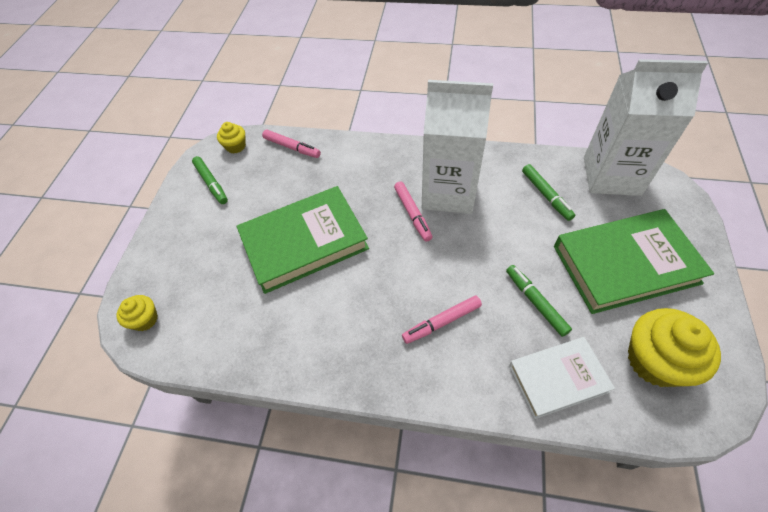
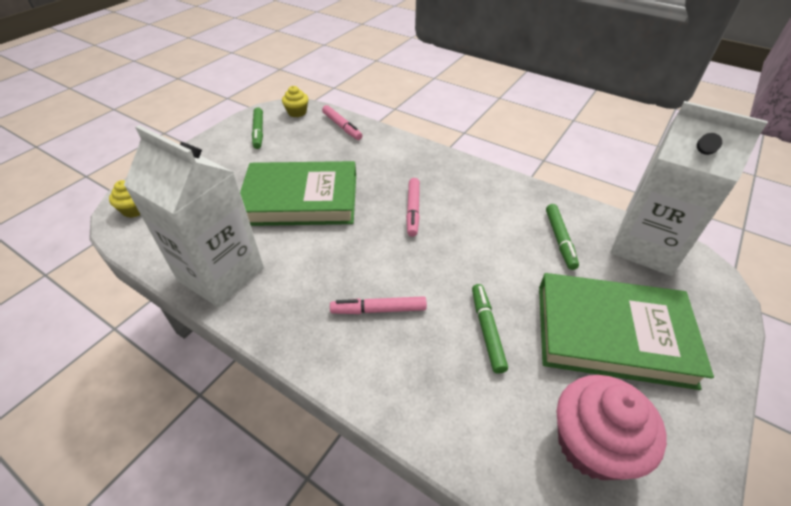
camera: 20 degrees right, 10 degrees down
white carton [422,80,493,214] -> white carton moved to [124,125,264,307]
white book [509,337,615,419] -> none
yellow cupcake [628,308,721,387] -> pink cupcake [557,375,667,480]

